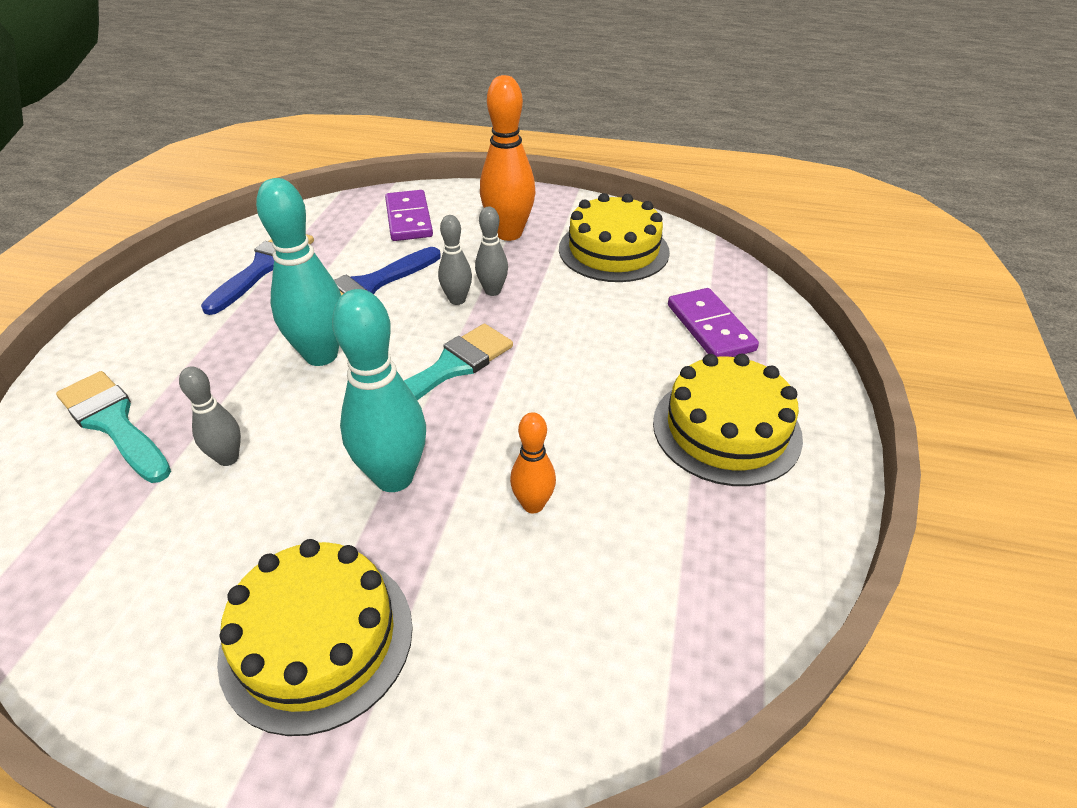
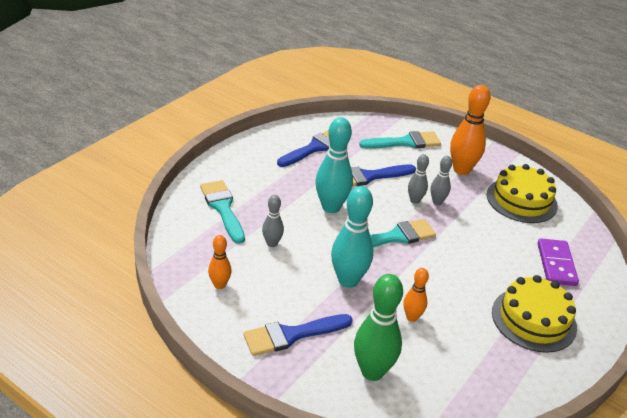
camera: 20 degrees right, 5 degrees down
yellow cake [217,539,413,736] -> blue brush [243,314,353,356]
purple domino [385,190,433,241] -> turquoise brush [359,131,441,149]
none -> orange bowling pin [208,235,232,289]
none -> green bowling pin [354,274,403,381]

